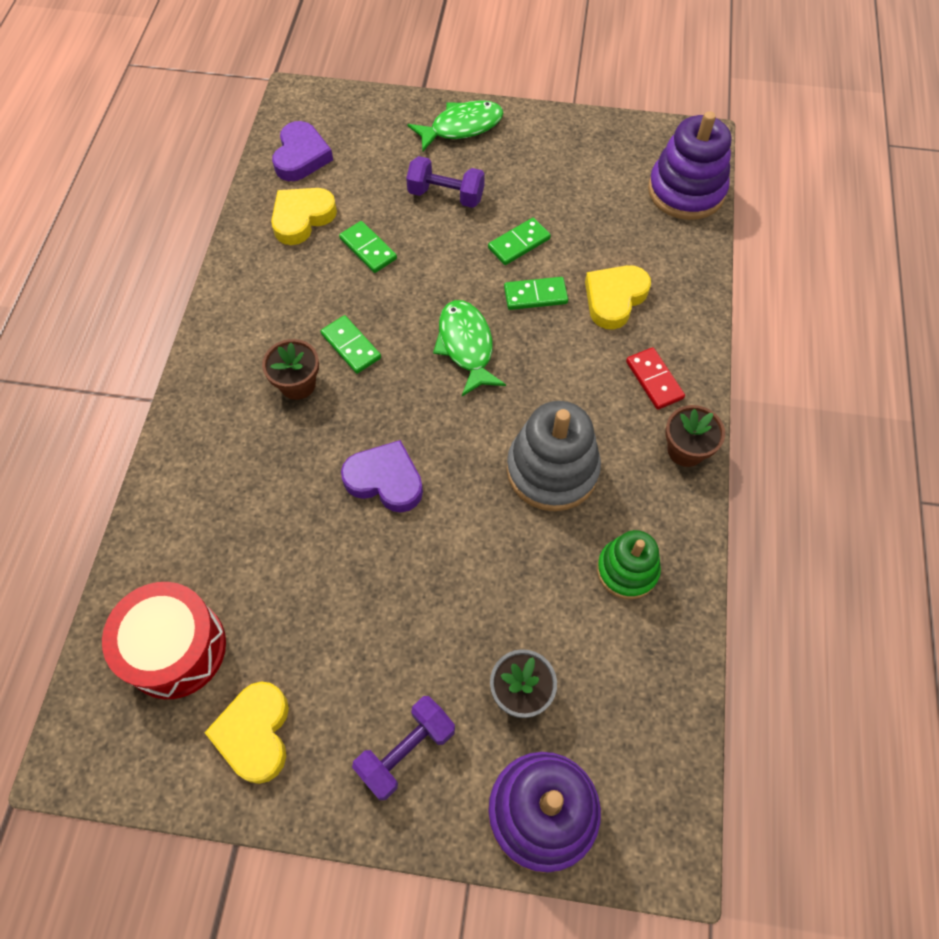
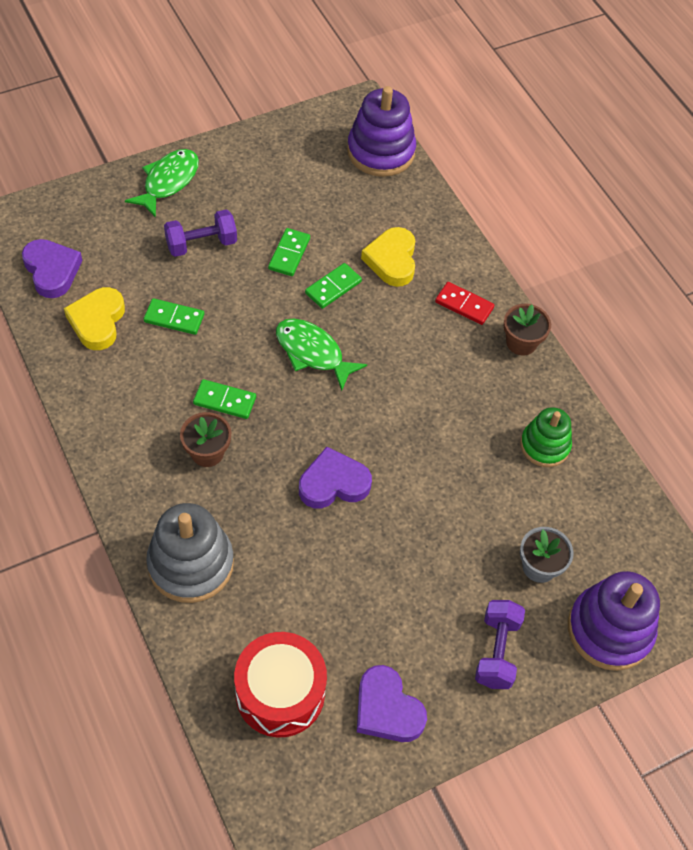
camera: 40 degrees left, 5 degrees down
yellow heart [204,682,289,784] -> purple heart [357,665,427,742]
grey stacking toy [507,401,601,511] -> grey stacking toy moved to [146,503,234,603]

